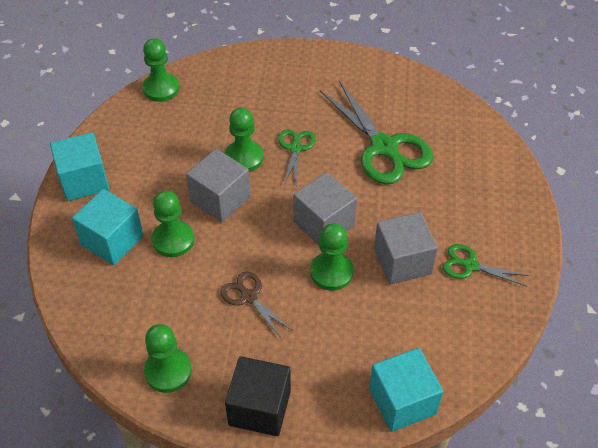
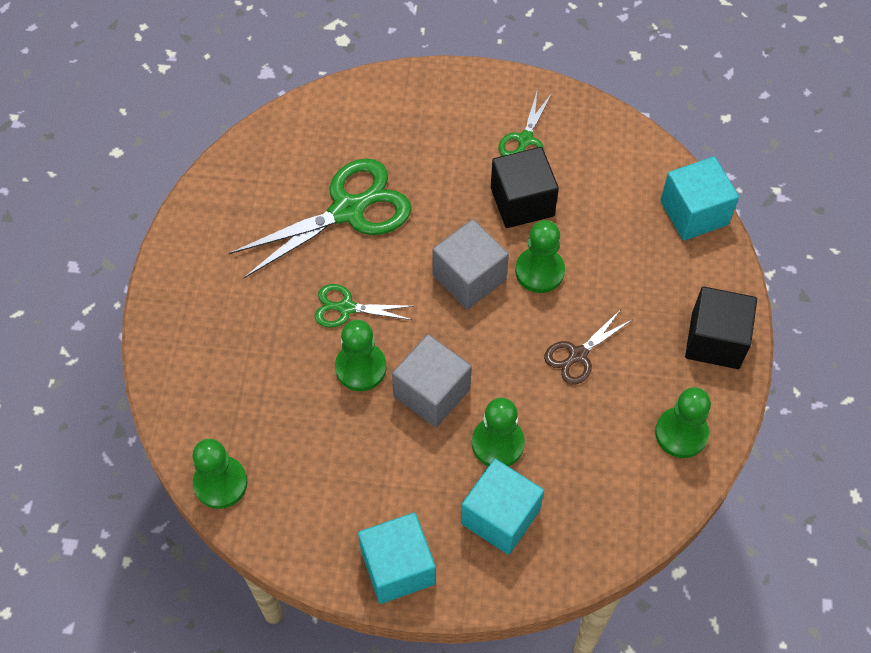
camera: 90 degrees left, 10 degrees up
grey cube [374,212,438,285] -> black cube [491,147,559,228]

